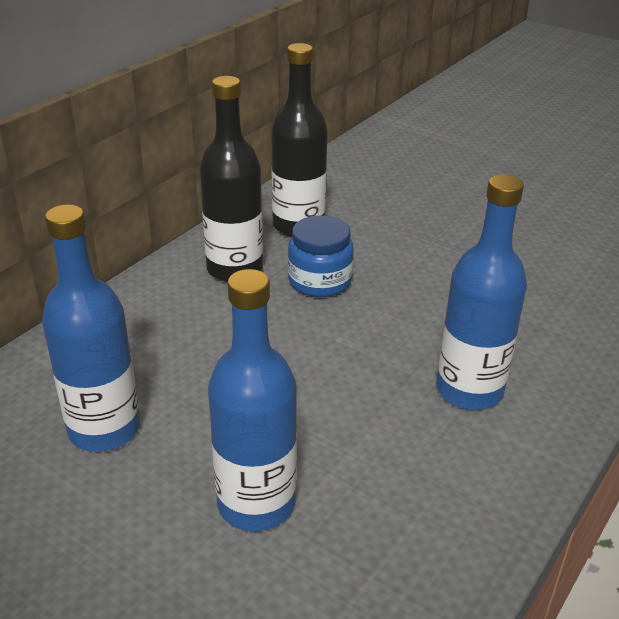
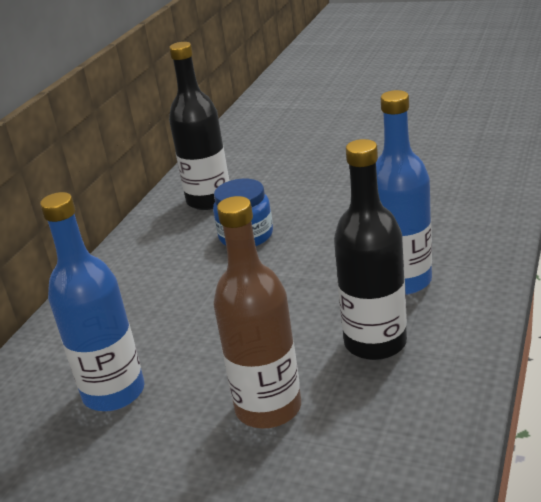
camera: 10 degrees left, 5 degrees down
black bottle [199,76,263,282] -> black bottle moved to [334,139,407,360]
blue bottle [208,269,297,531] -> brown bottle [213,196,301,428]

